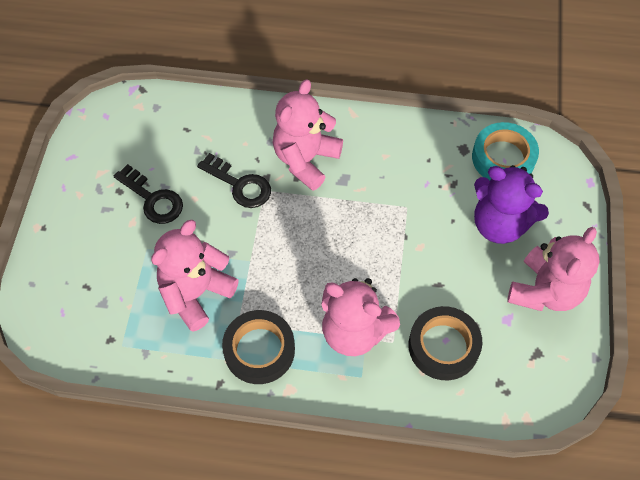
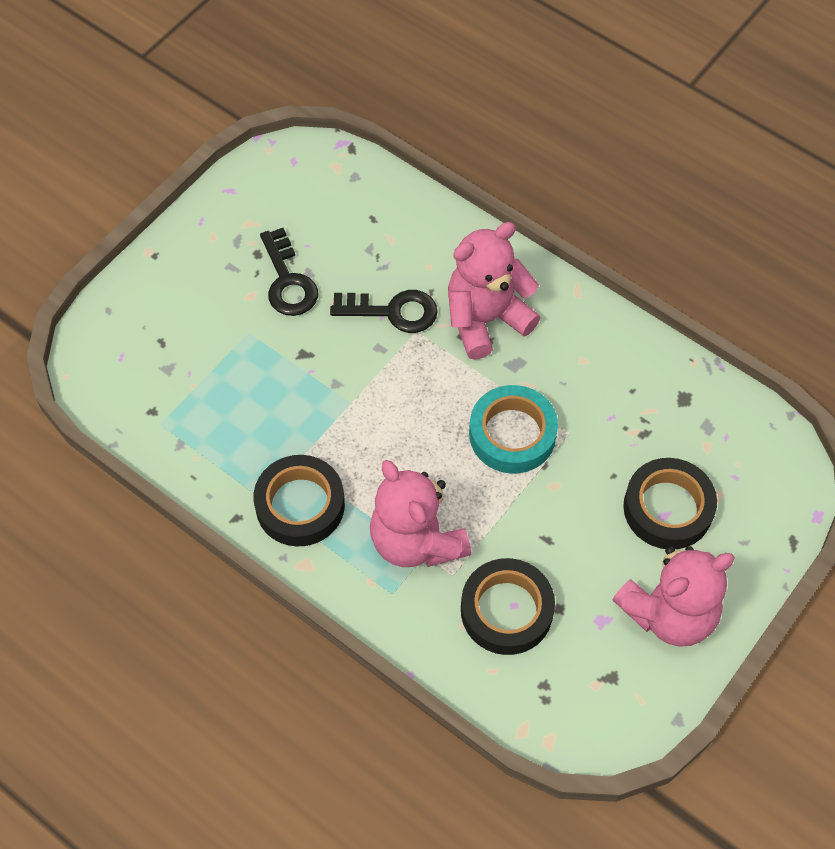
camera: 30 degrees right, 0 degrees up
pink teddy bear [151,220,239,332] -> none
black key [197,153,271,208] -> black key turned 60 degrees counterclockwise [330,290,438,333]
turquoise tape [472,122,539,180] -> turquoise tape moved to [469,385,558,473]
purple teddy bear [474,165,549,244] -> black tape [623,458,717,549]

